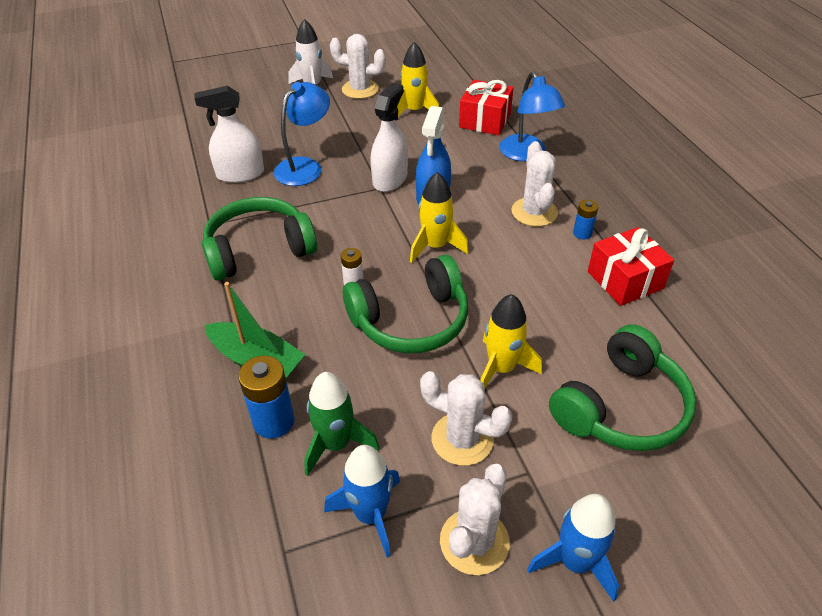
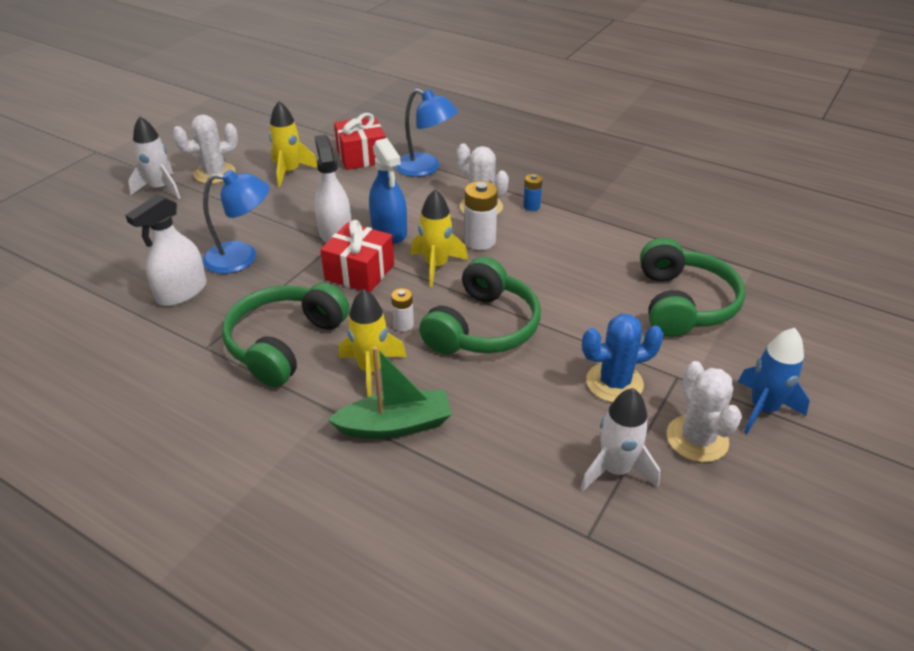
camera: 40 degrees left, 5 degrees down
blue battery [238,355,295,438] -> none
blue lamp [274,82,330,186] -> blue lamp turned 90 degrees clockwise [203,170,269,274]
green rocket [304,372,379,476] -> none
blue rocket [324,445,400,557] -> white rocket [580,388,660,491]
white cactus [420,371,512,466] -> blue cactus [582,314,664,403]
yellow rocket [480,294,542,388] -> yellow rocket moved to [339,289,407,397]
red gift [588,227,674,306] -> red gift moved to [320,220,394,292]
none -> white battery [464,181,498,250]

